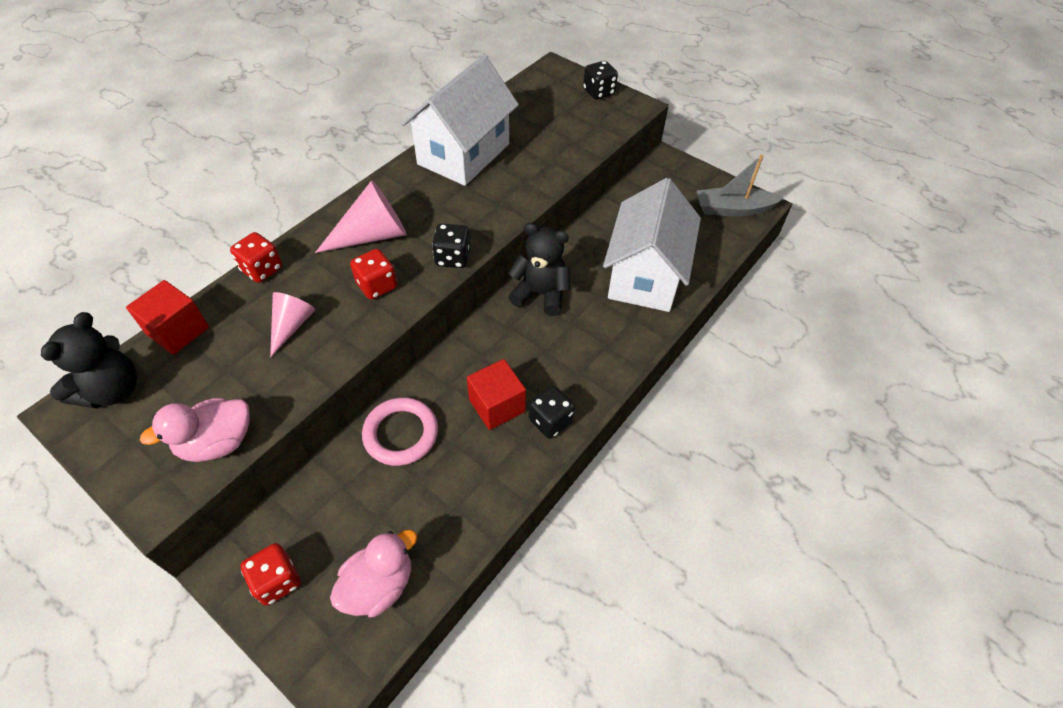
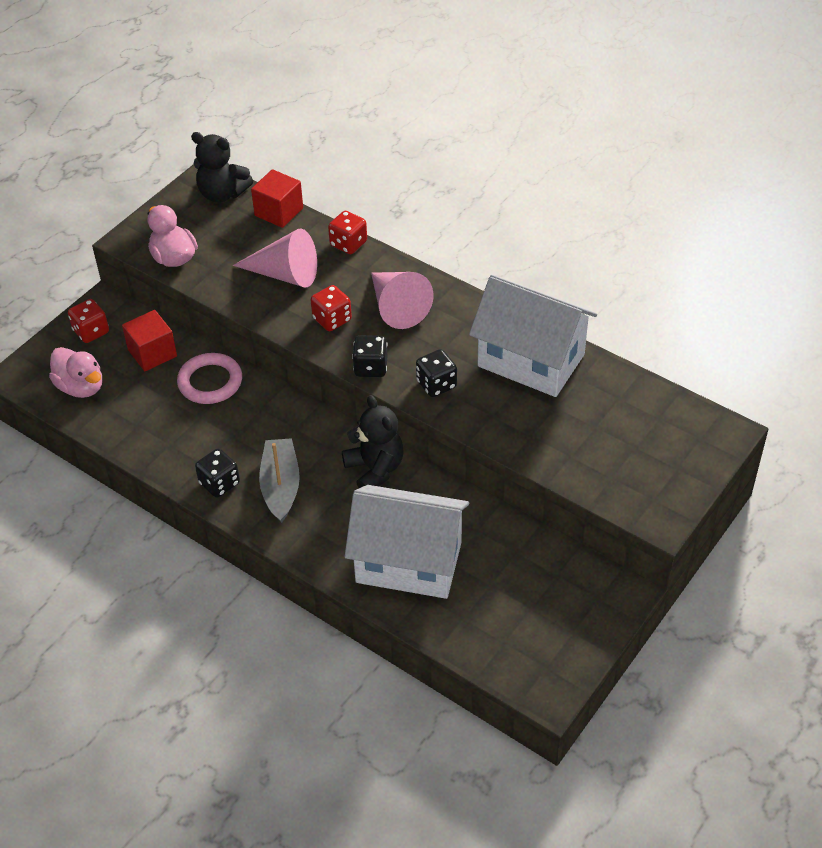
camera: 90 degrees right, 5 degrees down
pink cone [270,292,315,357] -> pink cone [233,229,317,288], size x1.59
red cube [467,359,526,430] -> red cube moved to [122,310,177,371]
black teddy bear [508,223,570,316] -> black teddy bear turned 45 degrees counterclockwise [342,395,404,488]
black dice [583,61,618,100] -> black dice moved to [416,349,457,397]
grey boat [697,155,784,217] -> grey boat moved to [259,438,300,523]

